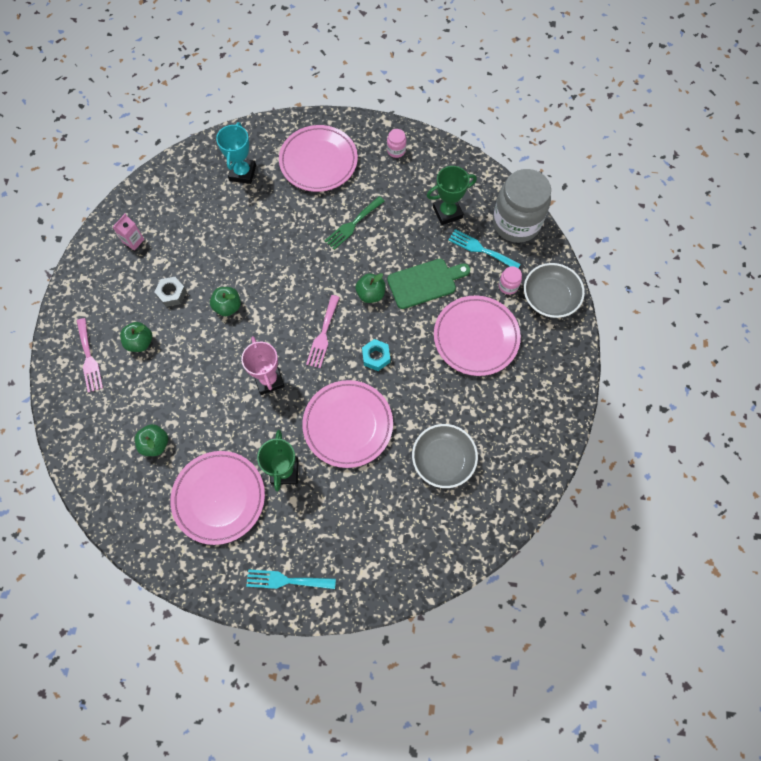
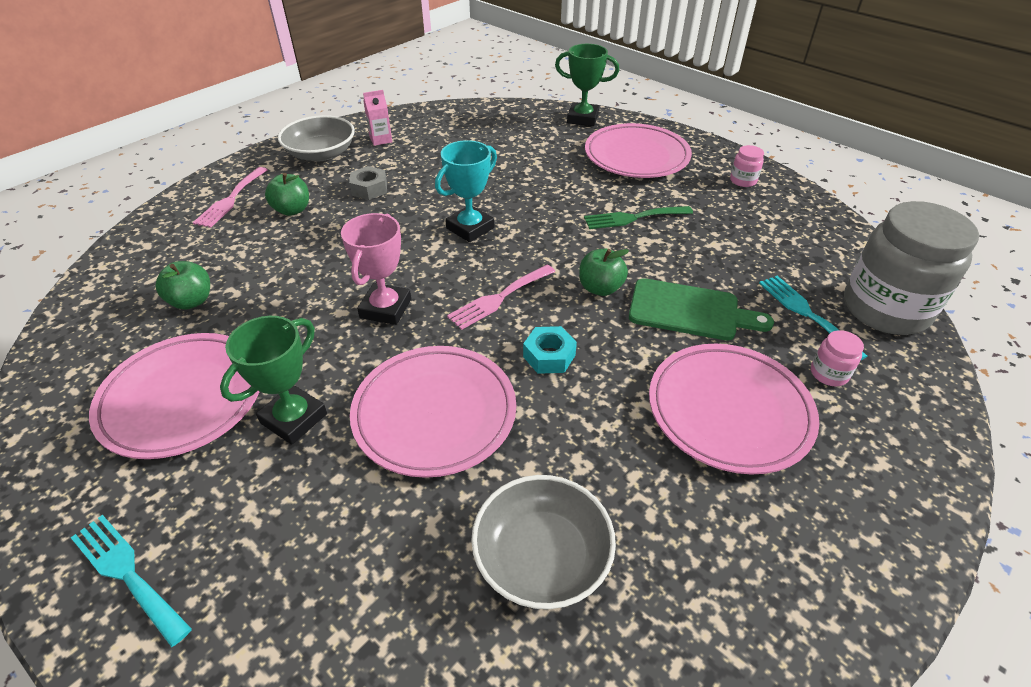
camera: 35 degrees right, 25 degrees down
green apple [210,287,241,316] -> none
turquoise trophy [216,122,256,184] -> turquoise trophy moved to [435,140,497,242]
green trophy [427,166,477,225] -> green trophy moved to [555,44,619,126]
grey bowl [524,263,585,318] -> grey bowl moved to [278,115,355,162]

